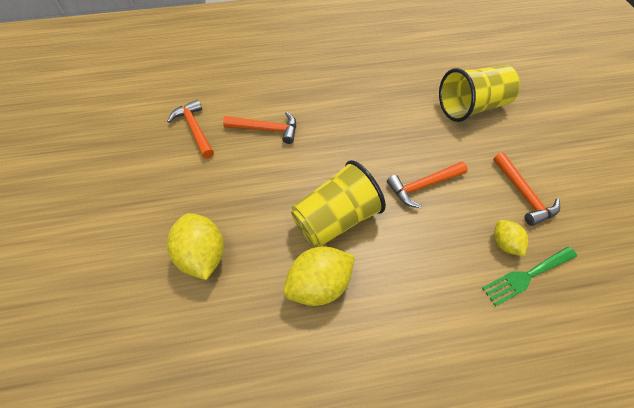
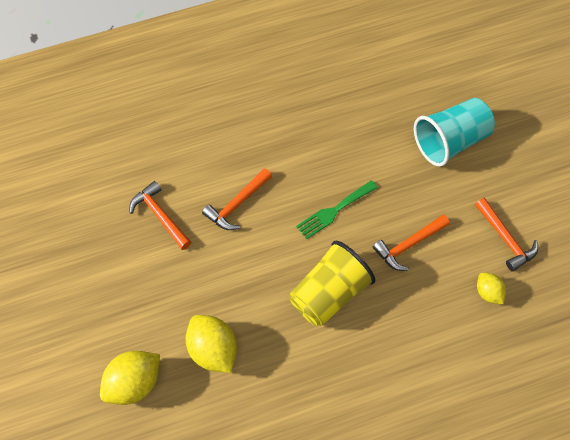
camera: 10 degrees left, 5 degrees up
orange hammer [223,112,296,144] -> orange hammer turned 135 degrees clockwise [202,168,272,230]
yellow lemon [284,246,355,306] -> yellow lemon moved to [100,351,160,405]
yellow cup [439,65,520,122] -> turquoise cup [414,98,495,167]
green fork [482,246,577,306] -> green fork moved to [296,180,378,239]

